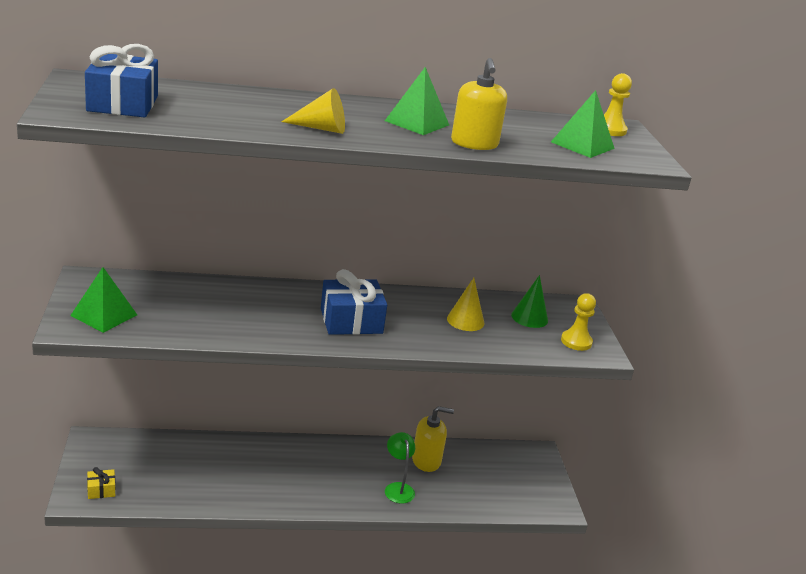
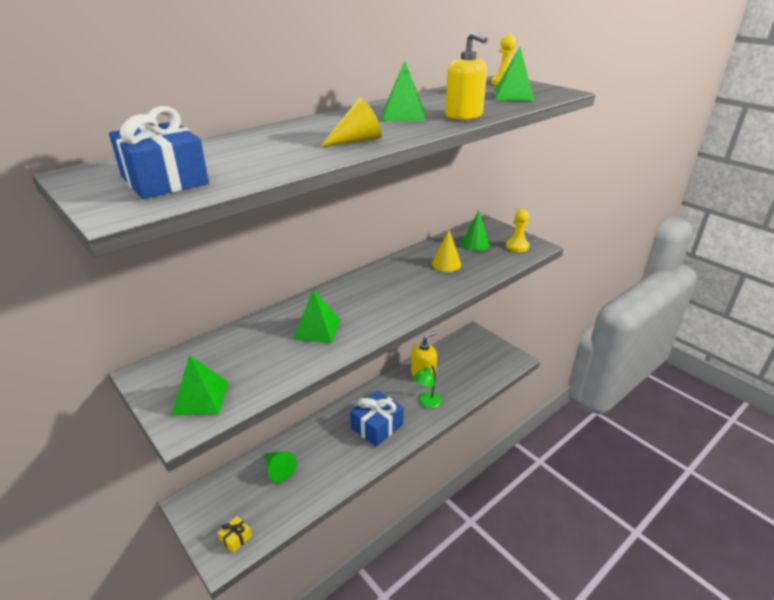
camera: 30 degrees left, 5 degrees up
blue gift [321,269,387,335] -> blue gift moved to [350,391,404,447]
green lamp [385,432,415,504] -> green lamp turned 90 degrees counterclockwise [413,365,442,408]
none -> green cone [265,451,297,482]
none -> green pyramid [293,289,340,343]

